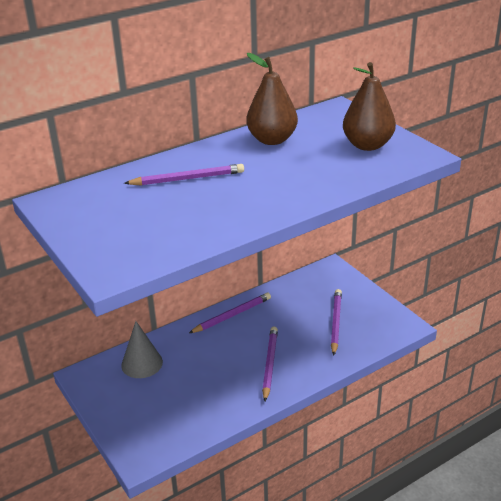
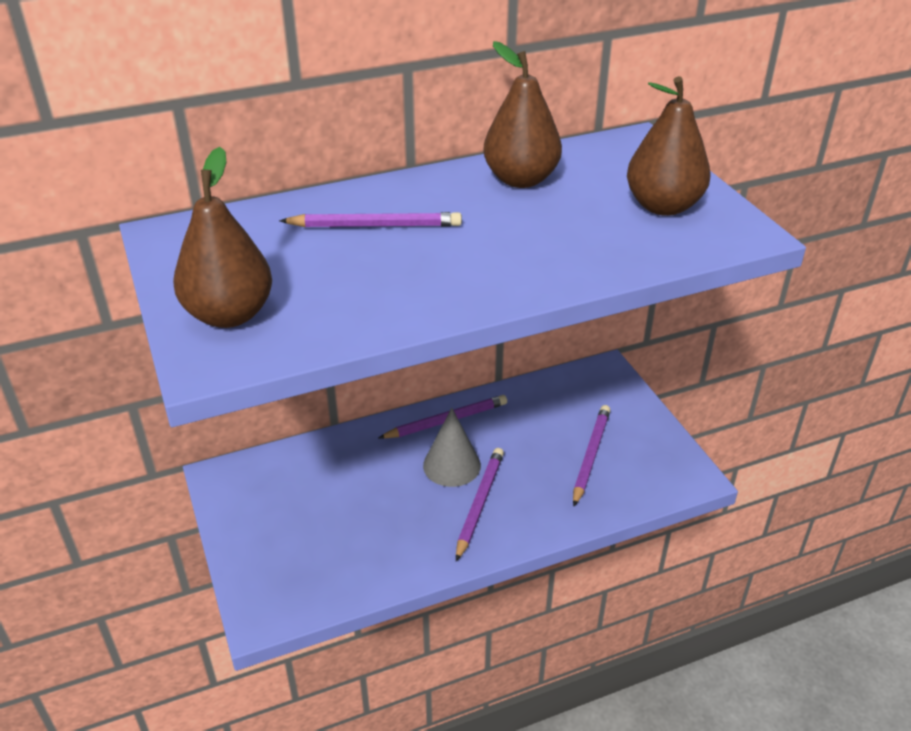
camera: 10 degrees right, 5 degrees up
grey cone [121,321,163,378] -> grey cone moved to [423,408,481,487]
none -> brown pear [173,147,272,328]

